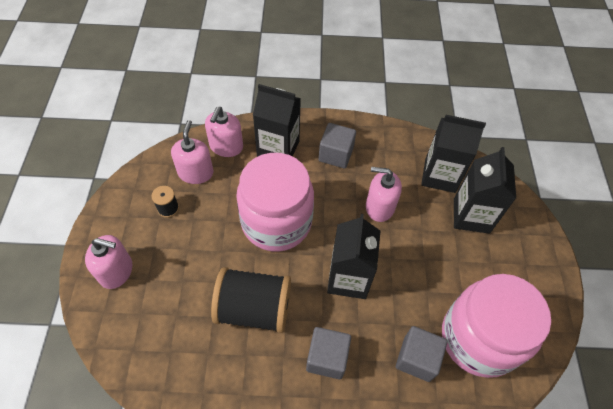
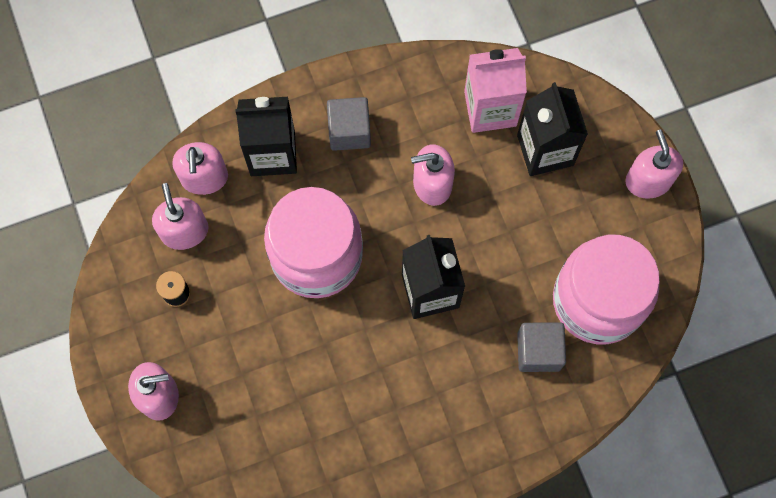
camera: 20 degrees left, 15 degrees up
black spool [211,267,291,333] -> none
grey cube [306,327,351,379] -> none
black carton [421,115,486,193] -> pink carton [464,48,527,133]
none -> pink soap dispenser [625,130,683,198]

